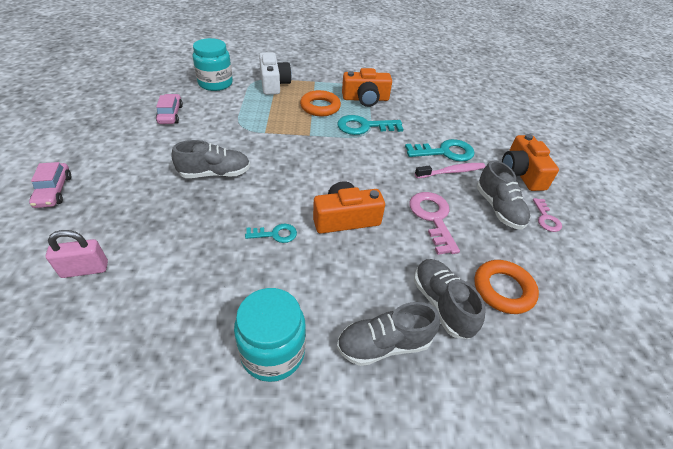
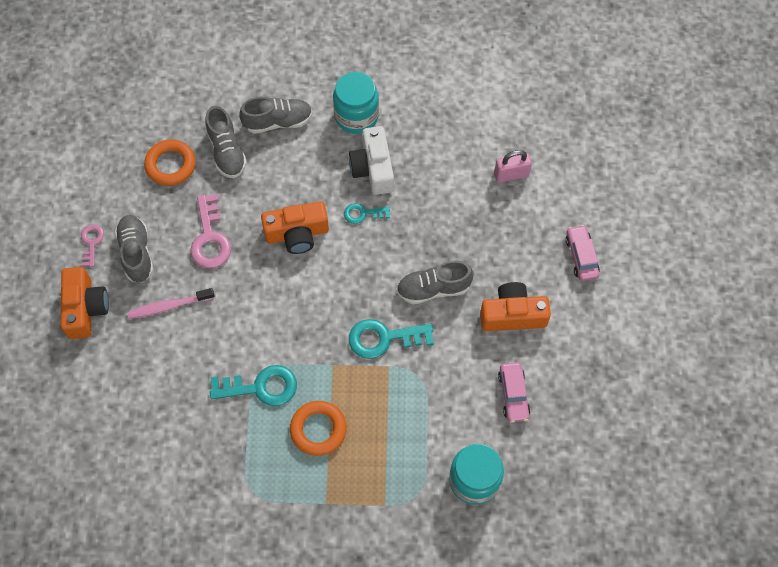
camera: 175 degrees left, 20 degrees up
white camera [259,52,292,95] -> white camera moved to [349,126,394,195]
orange camera [342,68,392,107] -> orange camera moved to [480,282,551,331]
turquoise key [405,139,475,162] -> turquoise key moved to [349,319,434,359]

